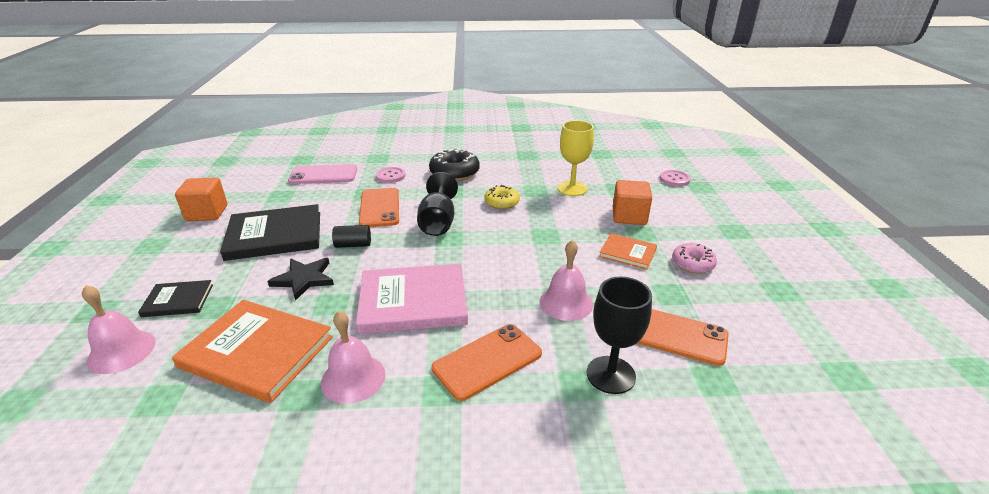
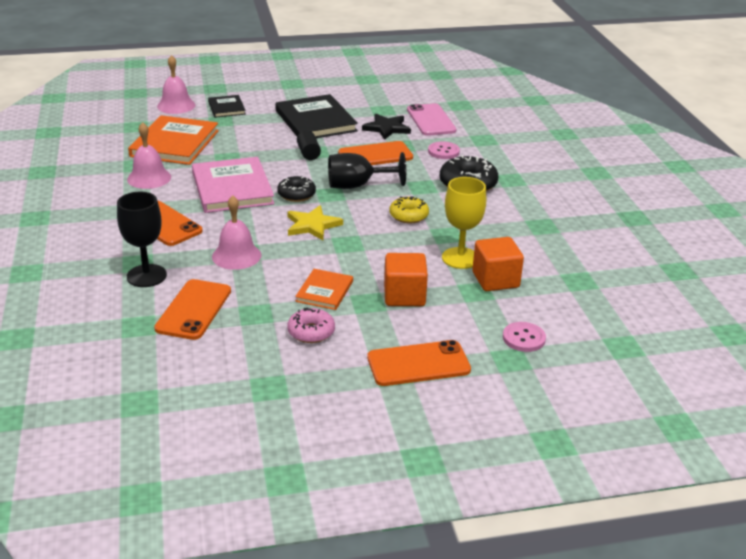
camera: 80 degrees right, 0 degrees up
orange cube [175,177,227,221] -> orange cube moved to [472,237,524,291]
black star [267,258,334,301] -> black star moved to [362,114,411,140]
none -> black donut [277,176,316,202]
none -> yellow star [287,205,343,240]
none -> orange phone [367,340,471,386]

